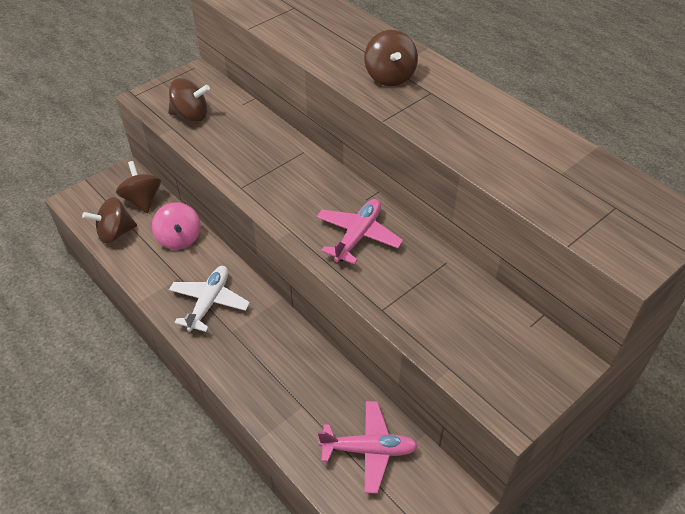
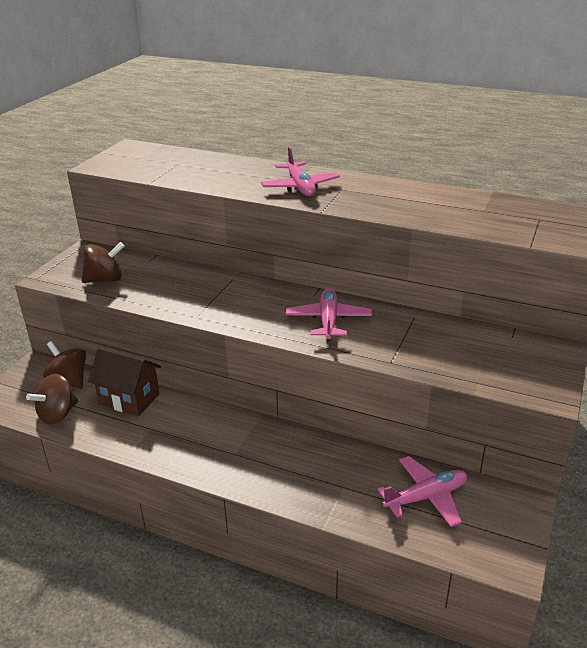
camera: 25 degrees left, 15 degrees down
pink spinning top [152,202,200,250] -> brown house [88,347,161,416]
white plane [169,266,250,332] -> none
brown spinning top [364,30,418,86] -> pink plane [261,147,340,196]

